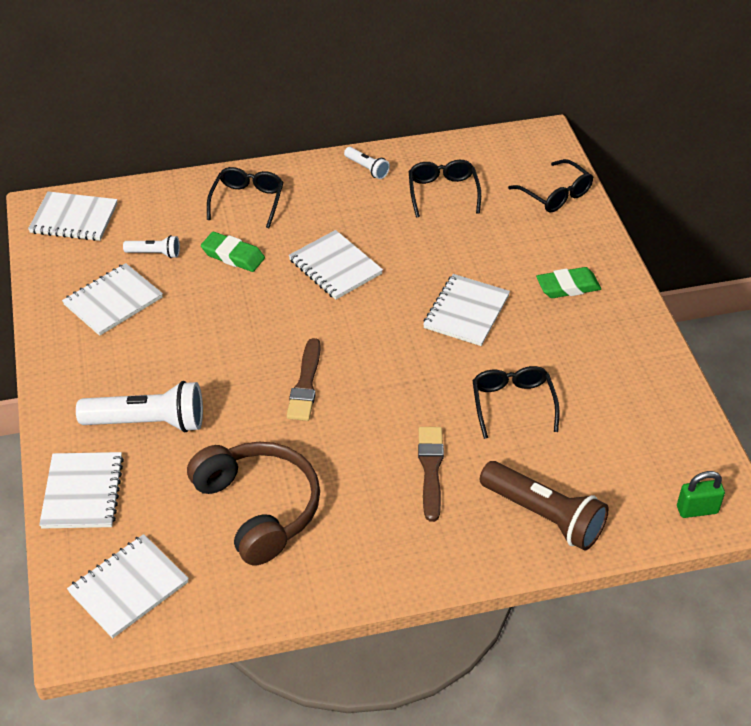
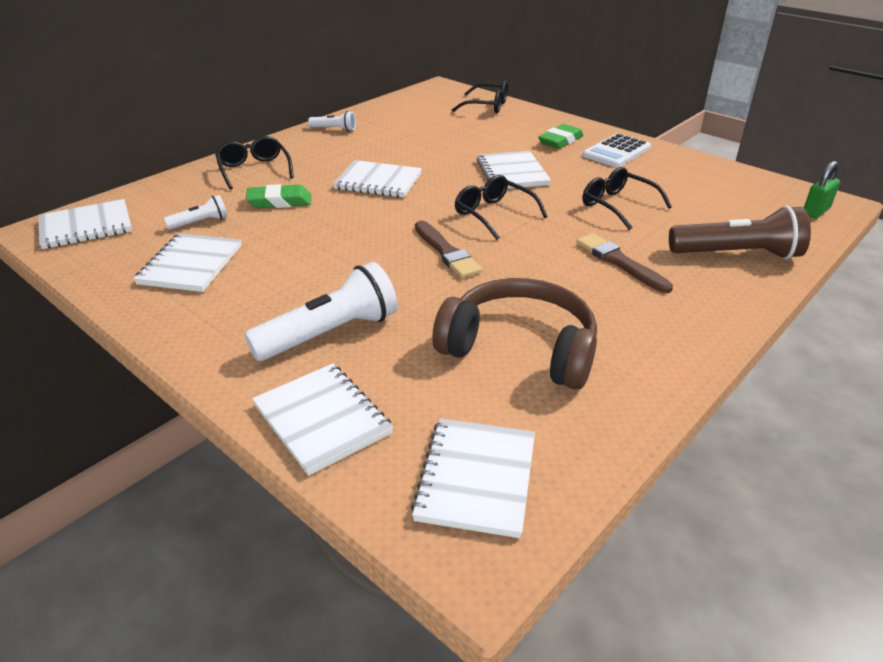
camera: 35 degrees left, 10 degrees down
black glasses [409,160,481,218] -> black glasses moved to [455,175,548,240]
none -> white calculator [583,133,651,167]

